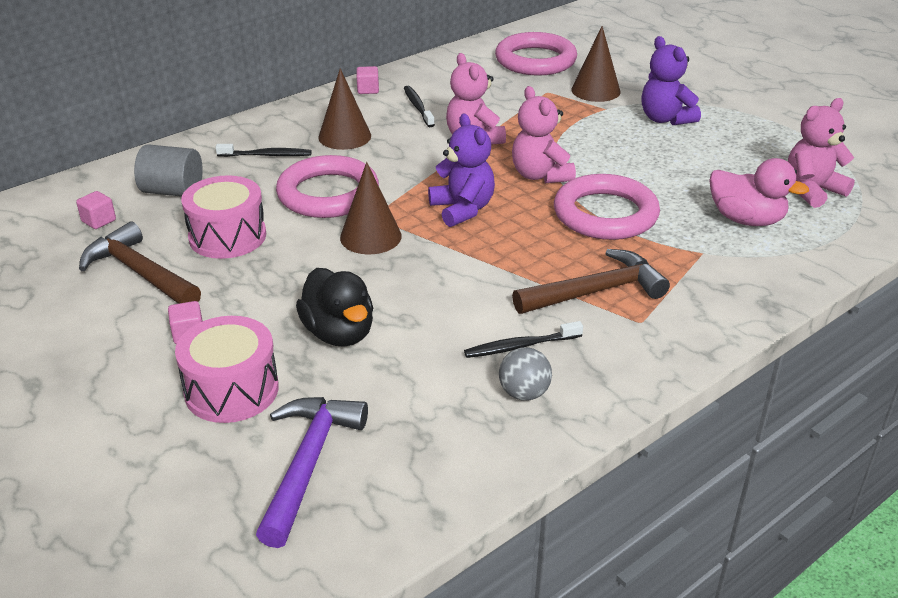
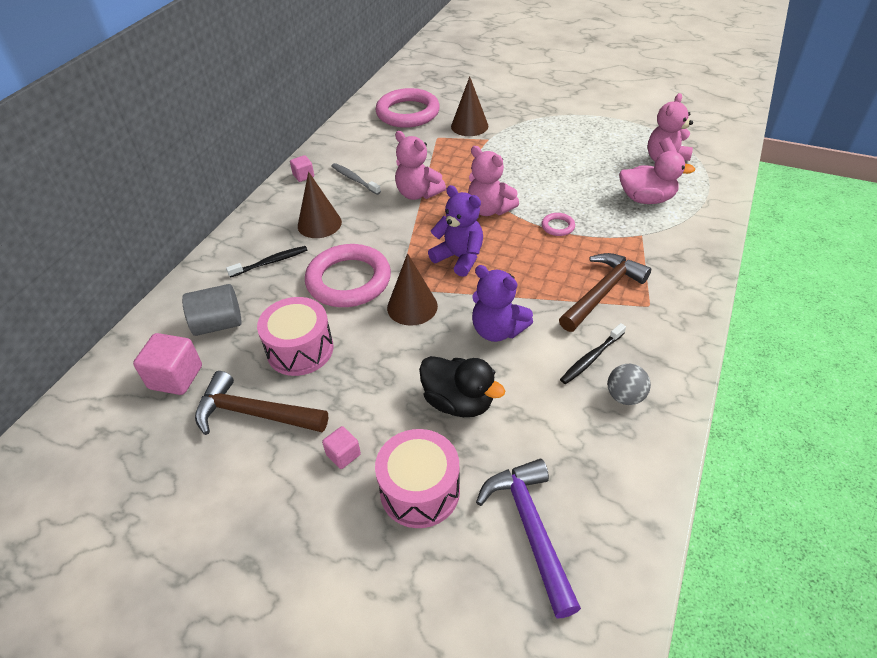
camera: 25 degrees left, 10 degrees up
pink cube [76,191,116,229] -> pink cube [133,333,202,395], size x1.78
black toothbrush [404,86,435,127] -> grey toothbrush [332,163,381,195]
pink ring [554,174,660,240] -> pink ring [541,213,575,236], size x0.42
purple teddy bear [642,36,701,125] -> purple teddy bear moved to [472,265,533,342]

